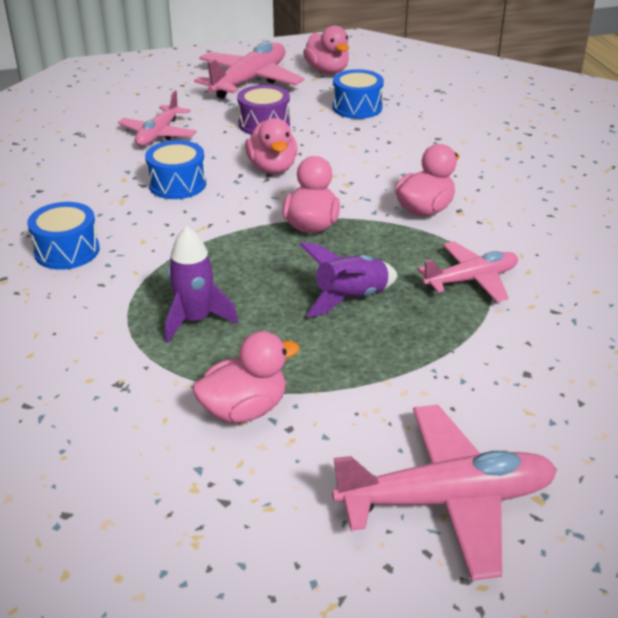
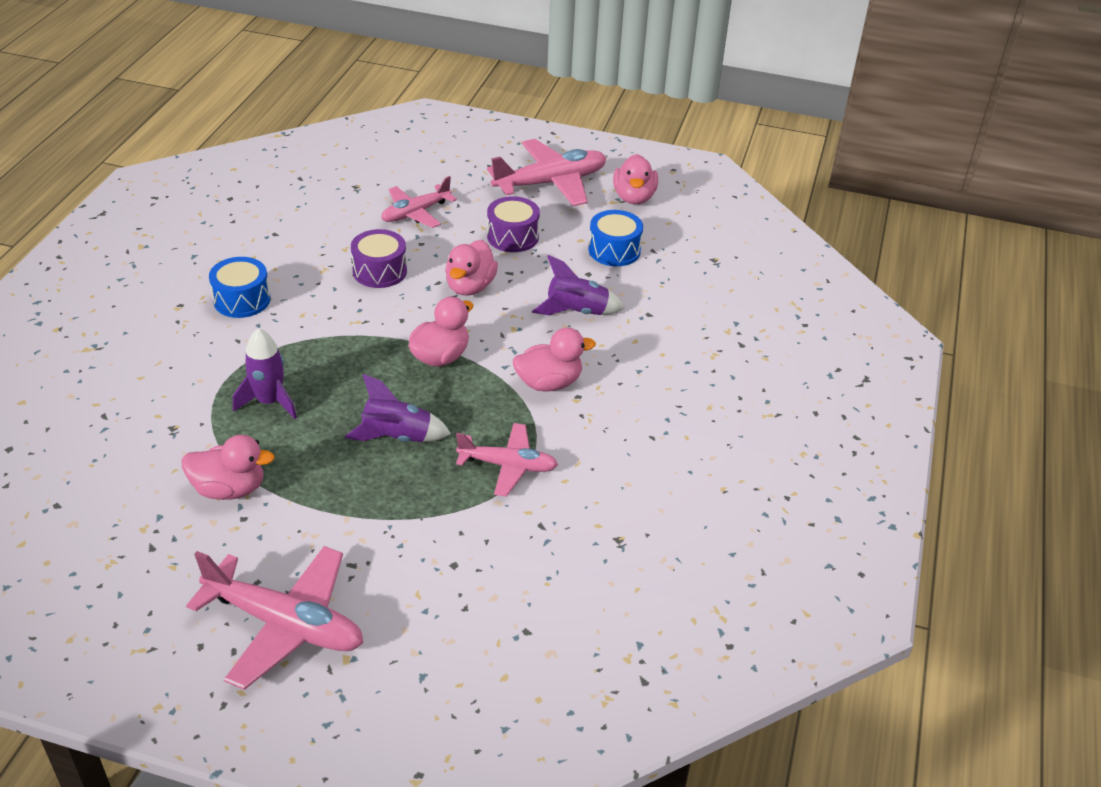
camera: 30 degrees right, 5 degrees up
blue drum [145,140,206,199] -> purple drum [351,229,407,288]
none -> purple rocket [532,255,625,315]

